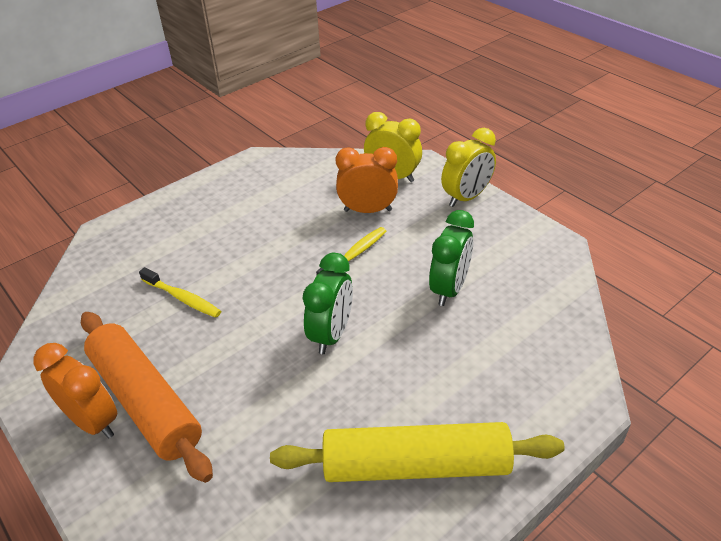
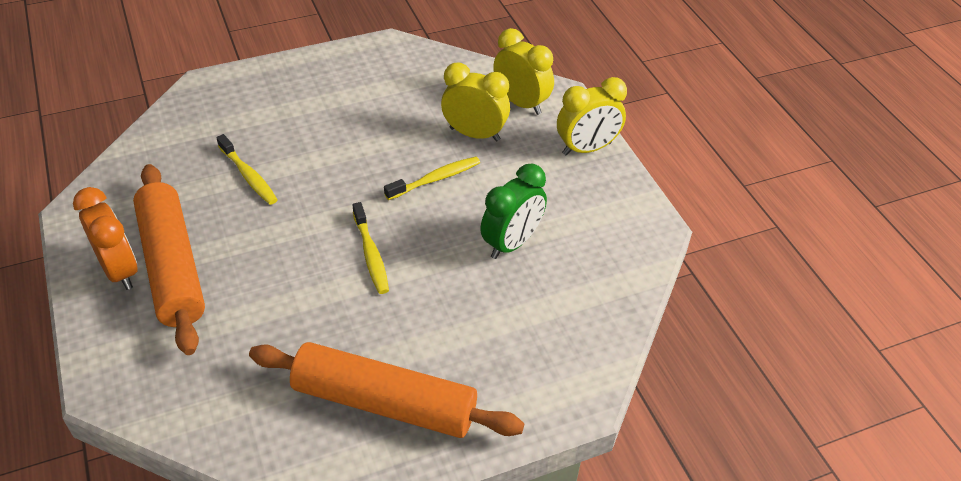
camera: 15 degrees right, 5 degrees up
yellow rolling pin [270,422,565,482] -> orange rolling pin [249,342,524,438]
green clock [303,253,353,354] -> yellow toothbrush [353,202,389,294]
orange clock [336,147,398,213] -> yellow clock [441,62,510,141]

